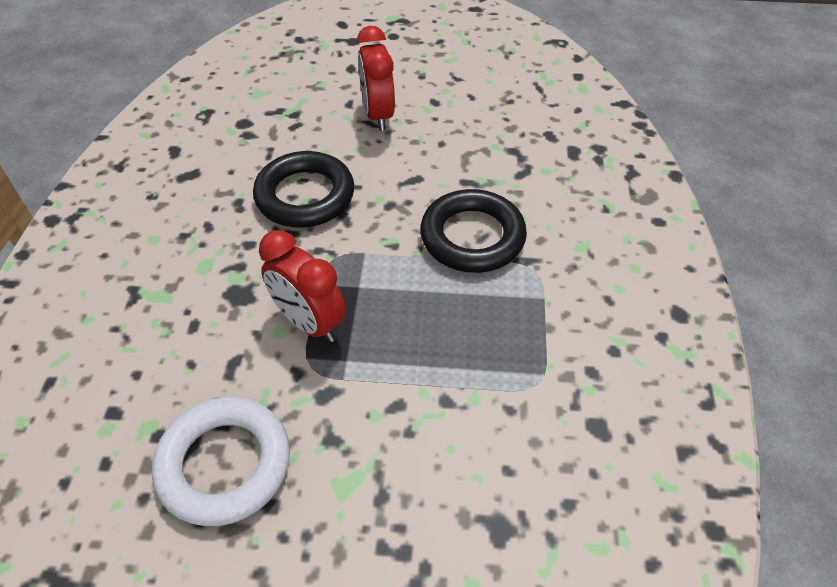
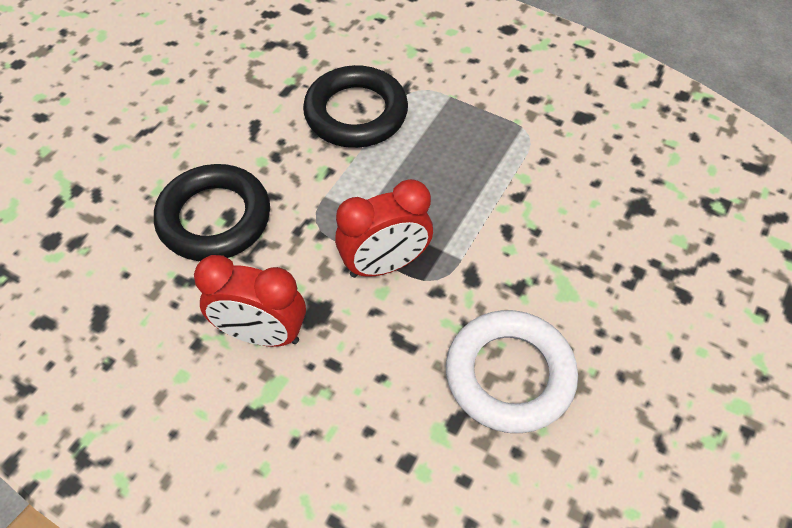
camera: 65 degrees left, 5 degrees up
red clock [357,26,395,131] -> red clock moved to [194,255,306,347]

